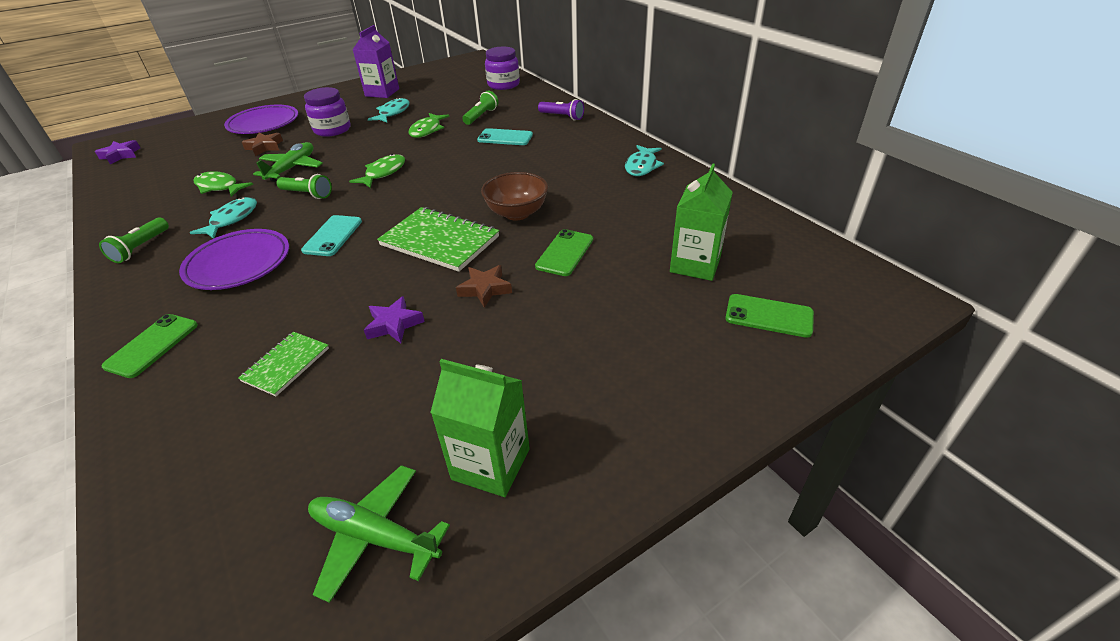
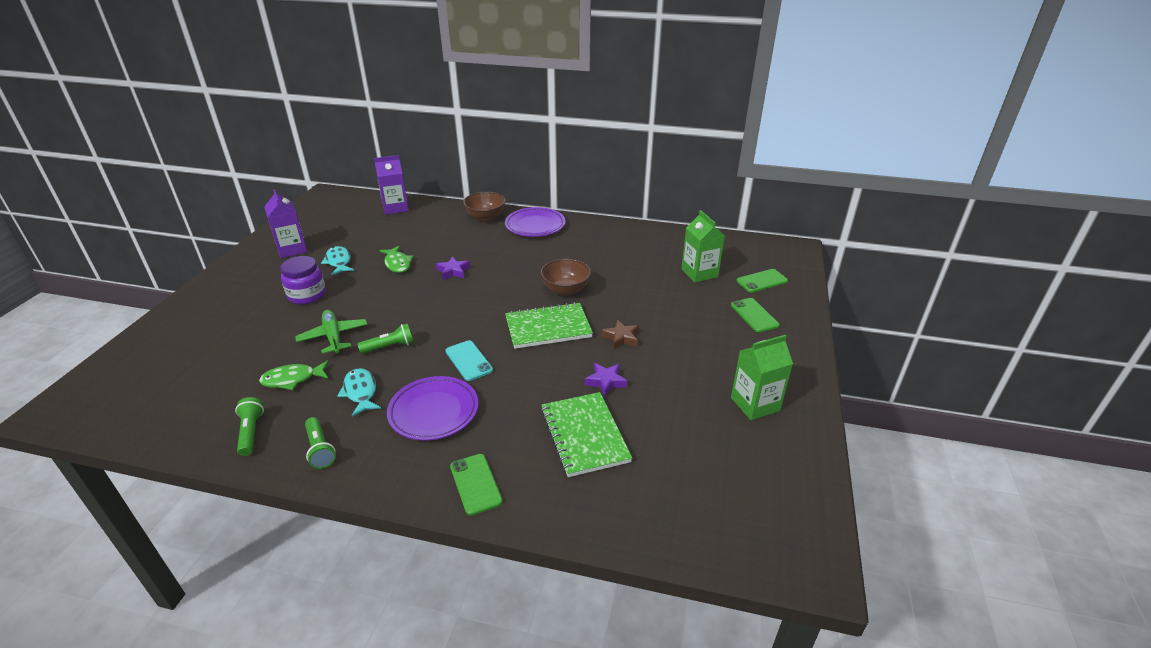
camera: 45 degrees left, 5 degrees down
purple star [95,140,140,164] -> purple star moved to [436,256,470,280]
purple plate [224,105,298,134] -> purple plate moved to [505,207,565,237]
green notebook [238,332,329,396] -> green notebook [541,392,632,477], size x1.77
brown star [242,133,283,156] -> none
green plane [308,465,450,603] -> none
green fish [349,154,405,188] -> none
green flashlight [462,91,499,125] -> green flashlight moved to [235,397,264,456]
turquoise phone [477,128,533,145] -> none
purple jar [485,47,520,90] -> purple carton [374,155,409,215]
green phone [535,229,593,276] -> green phone moved to [731,298,779,332]
purple flashlight [538,99,584,120] -> brown bowl [463,192,506,221]
turquoise fish [625,145,664,176] -> none

